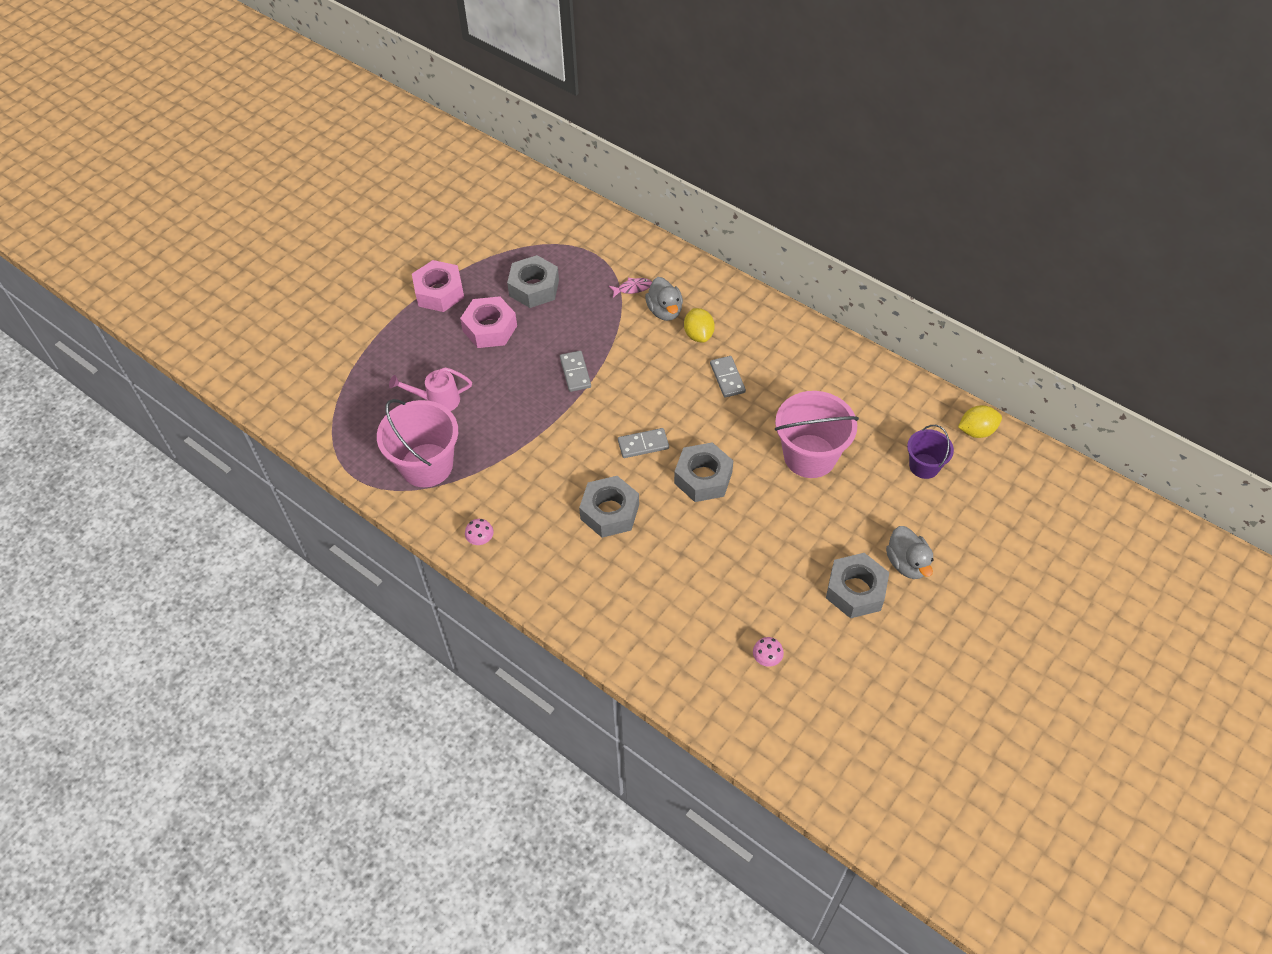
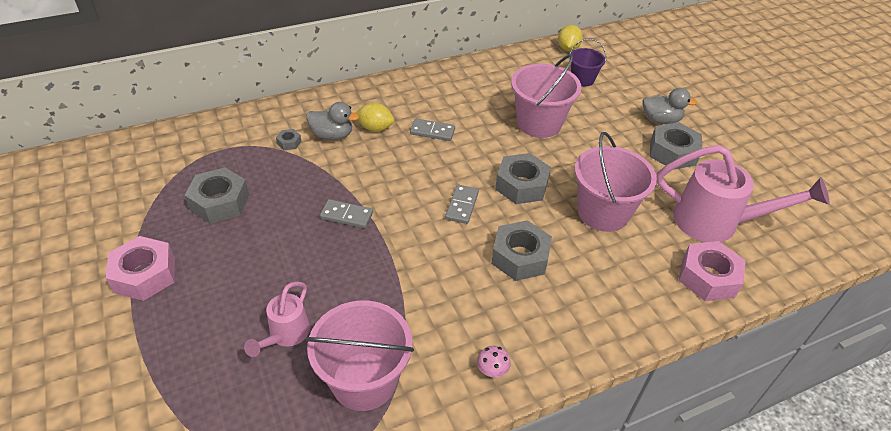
camera: 65 degrees left, 10 degrees down
pink nut [460,296,517,348] -> pink nut moved to [679,241,746,301]
pink fish [609,278,652,298] -> grey nut [276,129,302,150]
pink mushroom [753,637,784,667] -> pink watering can [656,145,829,242]
none -> pink bucket [575,132,657,232]

